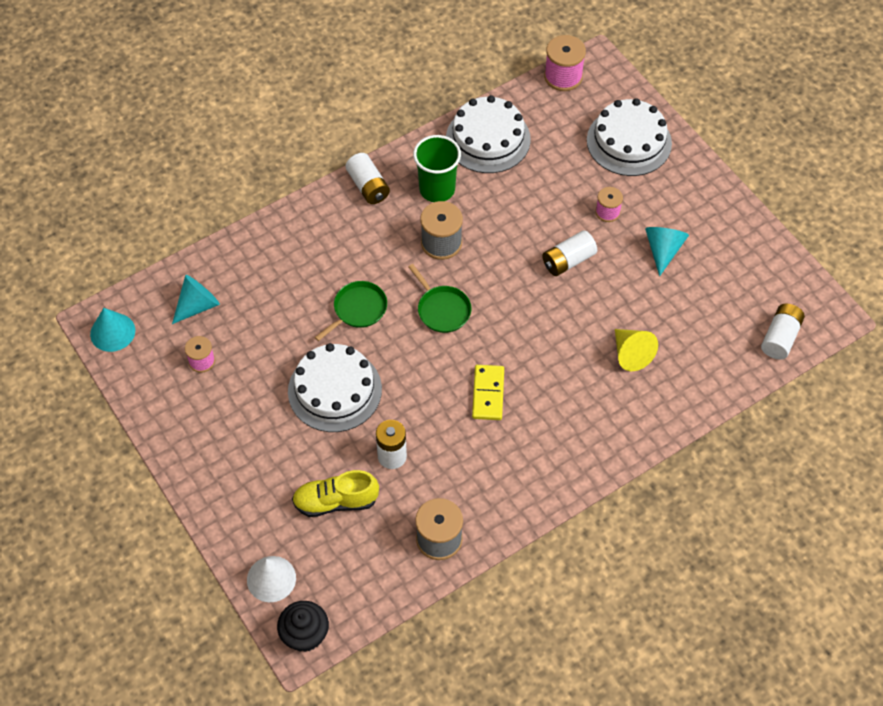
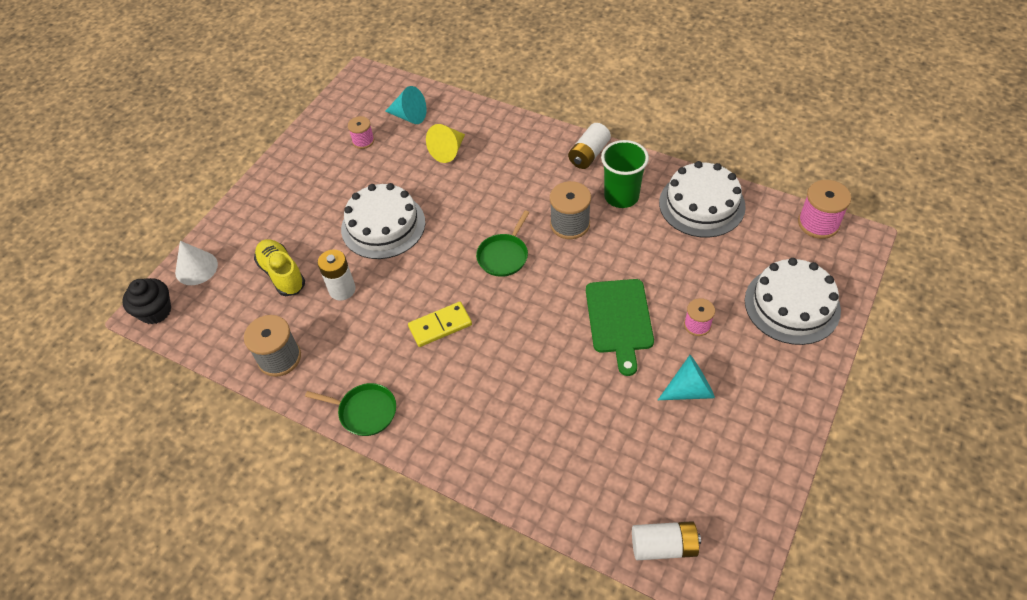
camera: 65 degrees right, 5 degrees down
turquoise cone [90,308,135,352] -> none
green pan [315,281,387,341] -> green pan moved to [305,383,396,436]
white battery [542,230,597,276] -> green cutting board [586,279,654,376]
yellow cone [615,329,658,371] -> yellow cone moved to [426,124,465,163]

